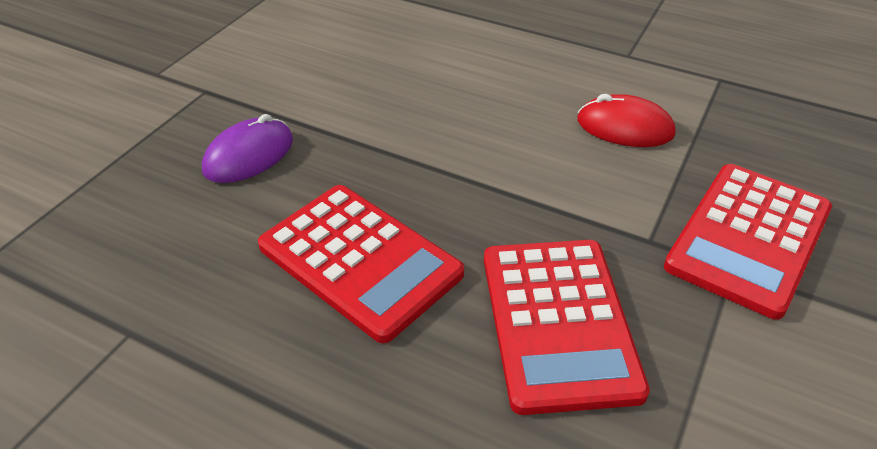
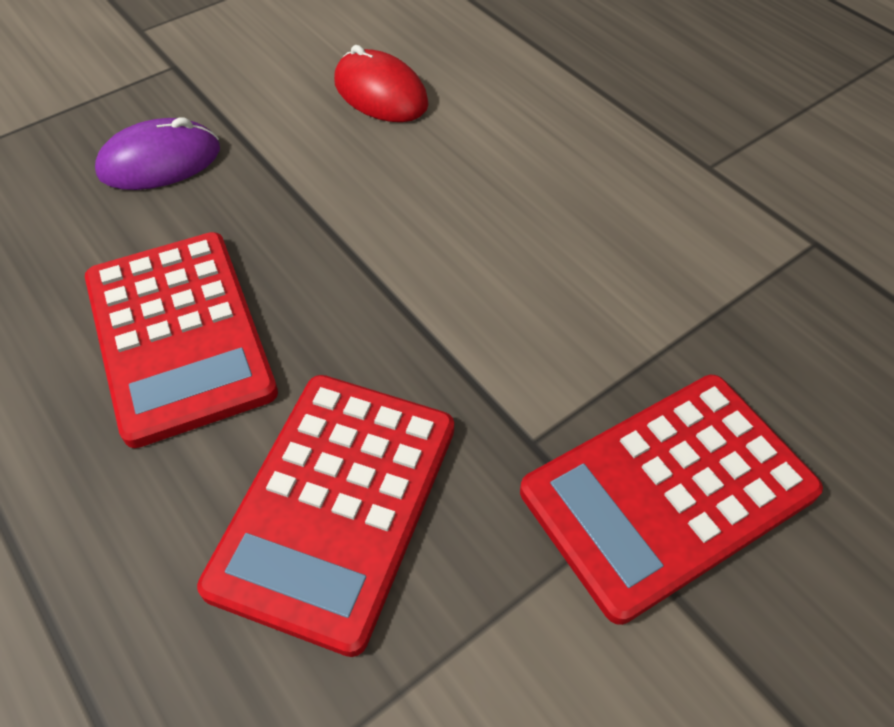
camera: 25 degrees right, 10 degrees up
red mouse [577,94,676,147] -> red mouse moved to [334,45,429,122]

